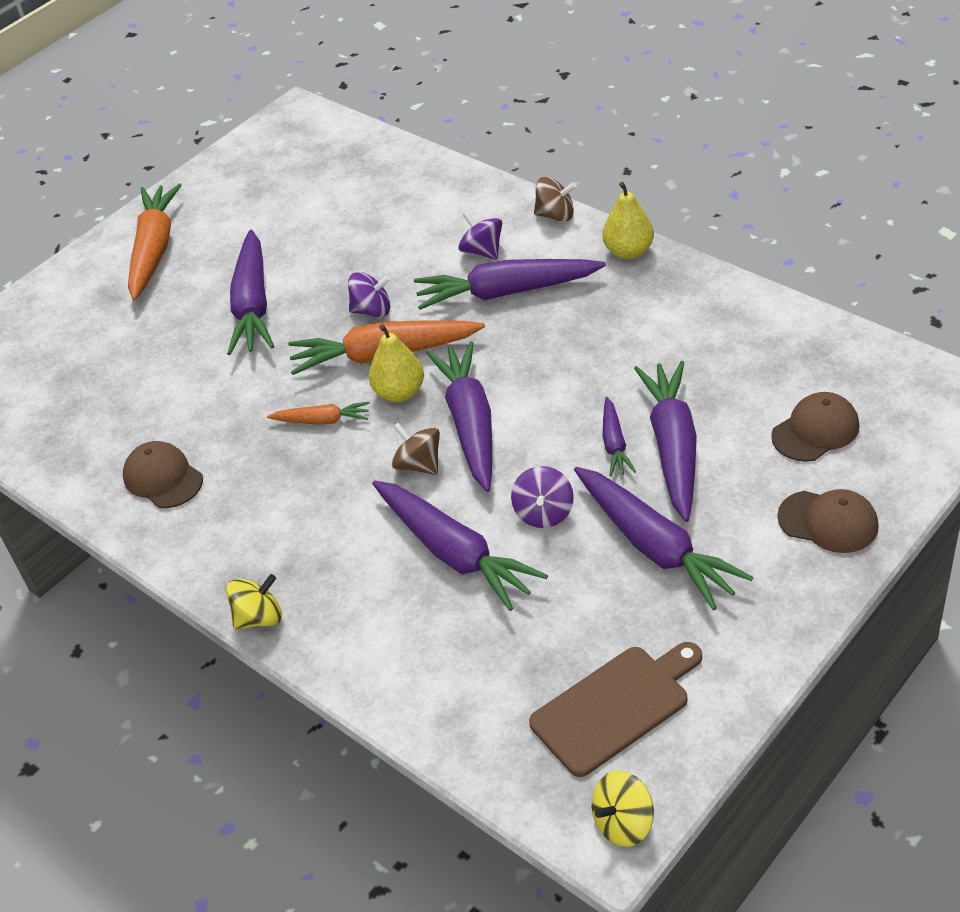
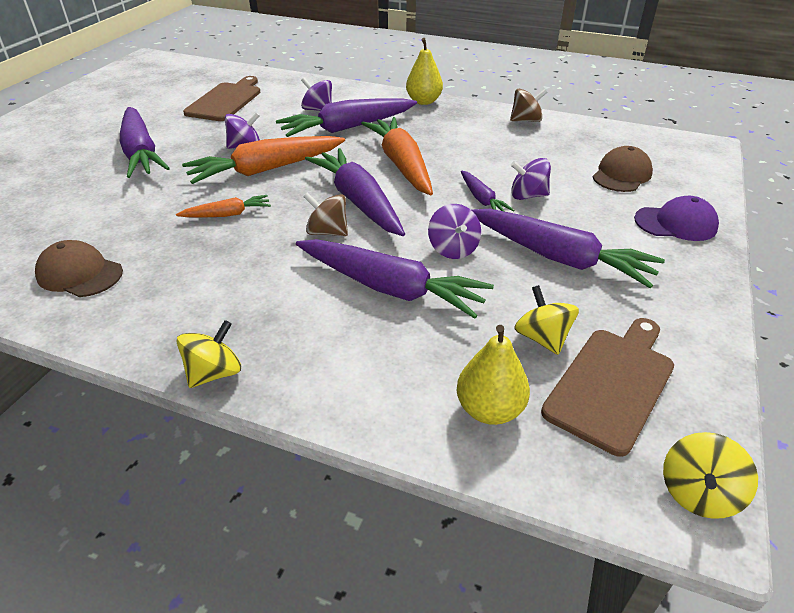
camera: 25 degrees left, 5 degrees down
orange carrot [128,183,182,300] -> orange carrot moved to [361,117,433,195]
yellow pear [369,324,424,402] -> yellow pear moved to [457,325,530,425]
brown spinning top [534,177,576,222] -> brown spinning top moved to [510,89,548,122]
purple carrot [634,361,697,522] -> purple spinning top [511,158,551,200]
brown cap [777,489,879,553] -> purple cap [634,196,719,241]
none -> brown cutting board [183,76,260,121]
none -> yellow spinning top [514,285,579,355]

